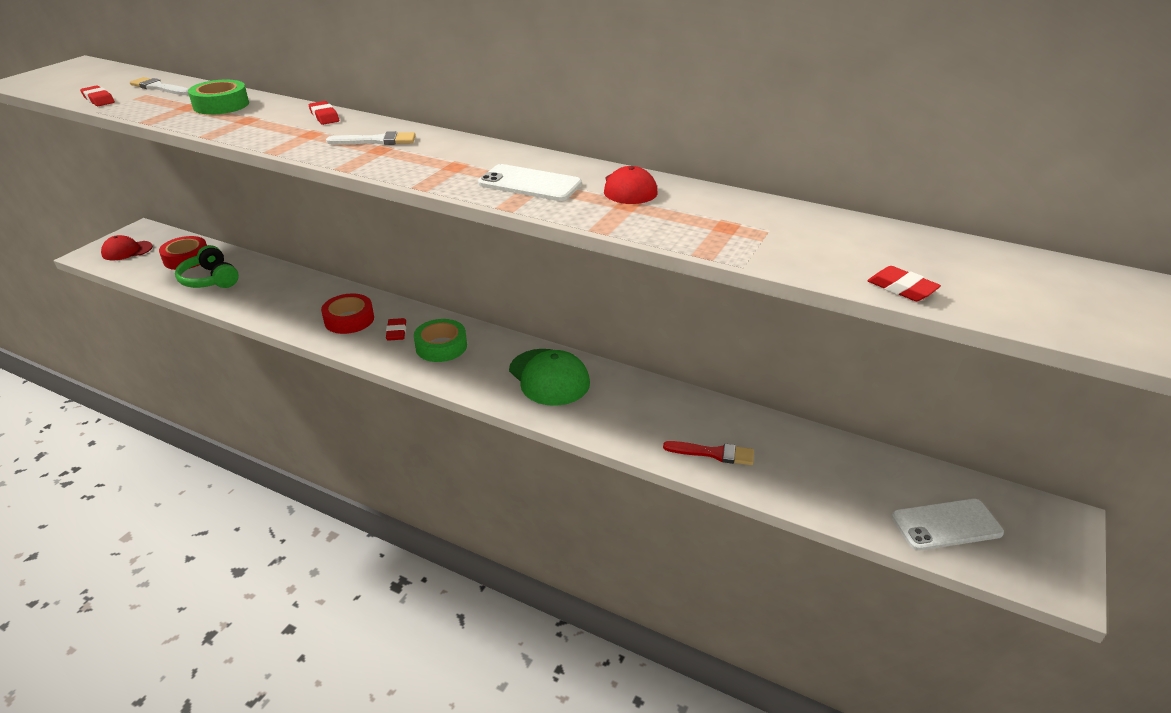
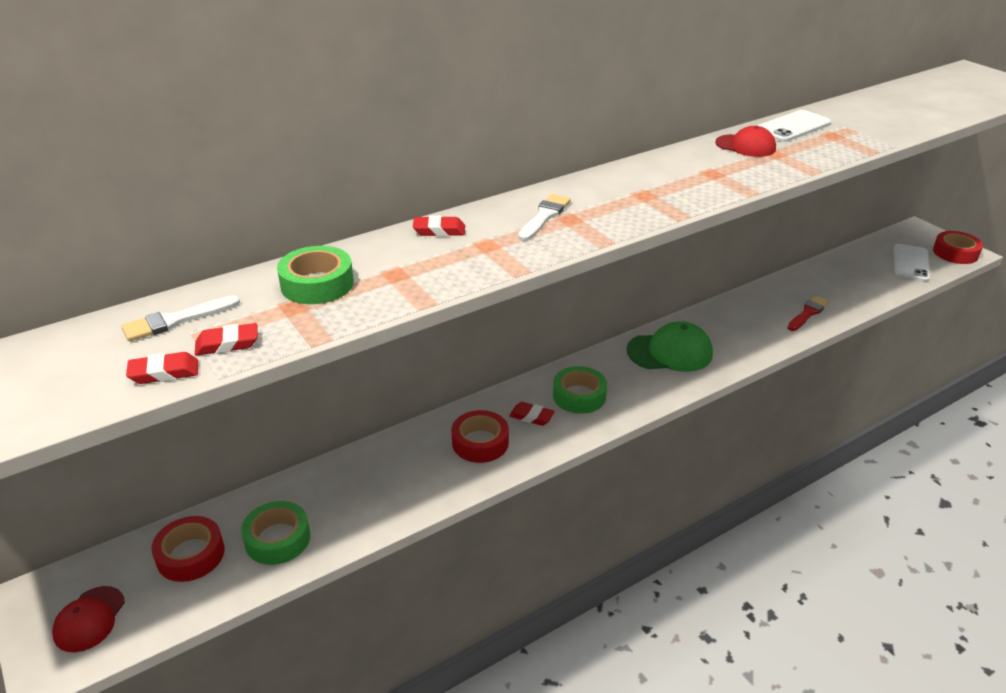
camera: 60 degrees left, 0 degrees up
green headphones [175,245,239,288] -> green tape [241,501,310,565]
white phone [478,164,582,201] -> white phone moved to [757,110,831,142]
red eraser [867,266,941,301] -> red eraser moved to [195,323,258,356]
none -> red tape [933,231,983,264]

